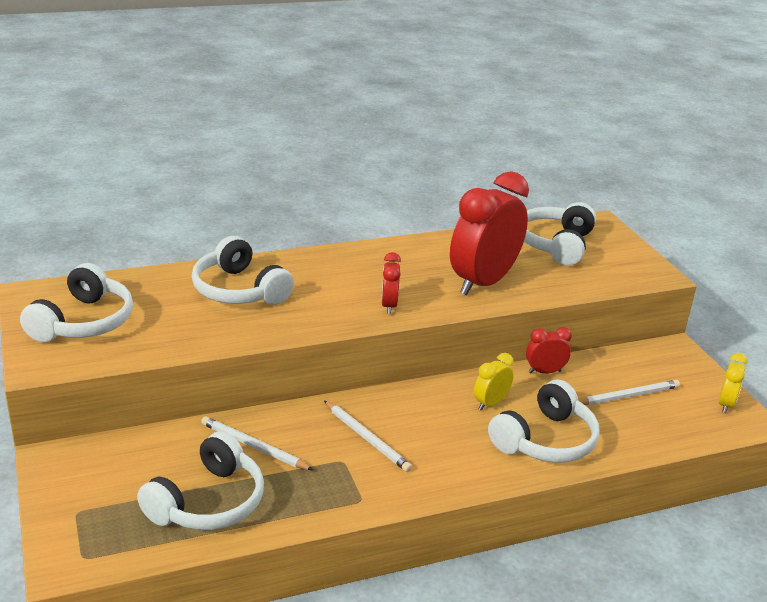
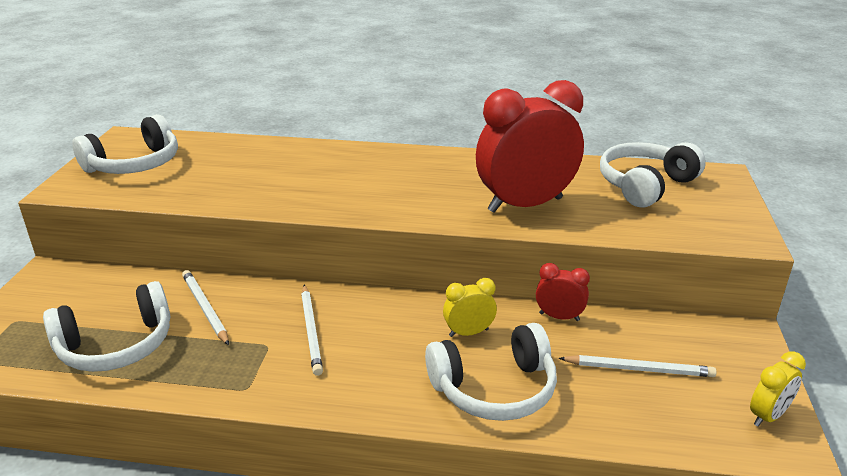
camera: 30 degrees right, 0 degrees up
white headphones [192,236,294,305] -> none
red clock [381,252,401,314] -> none

